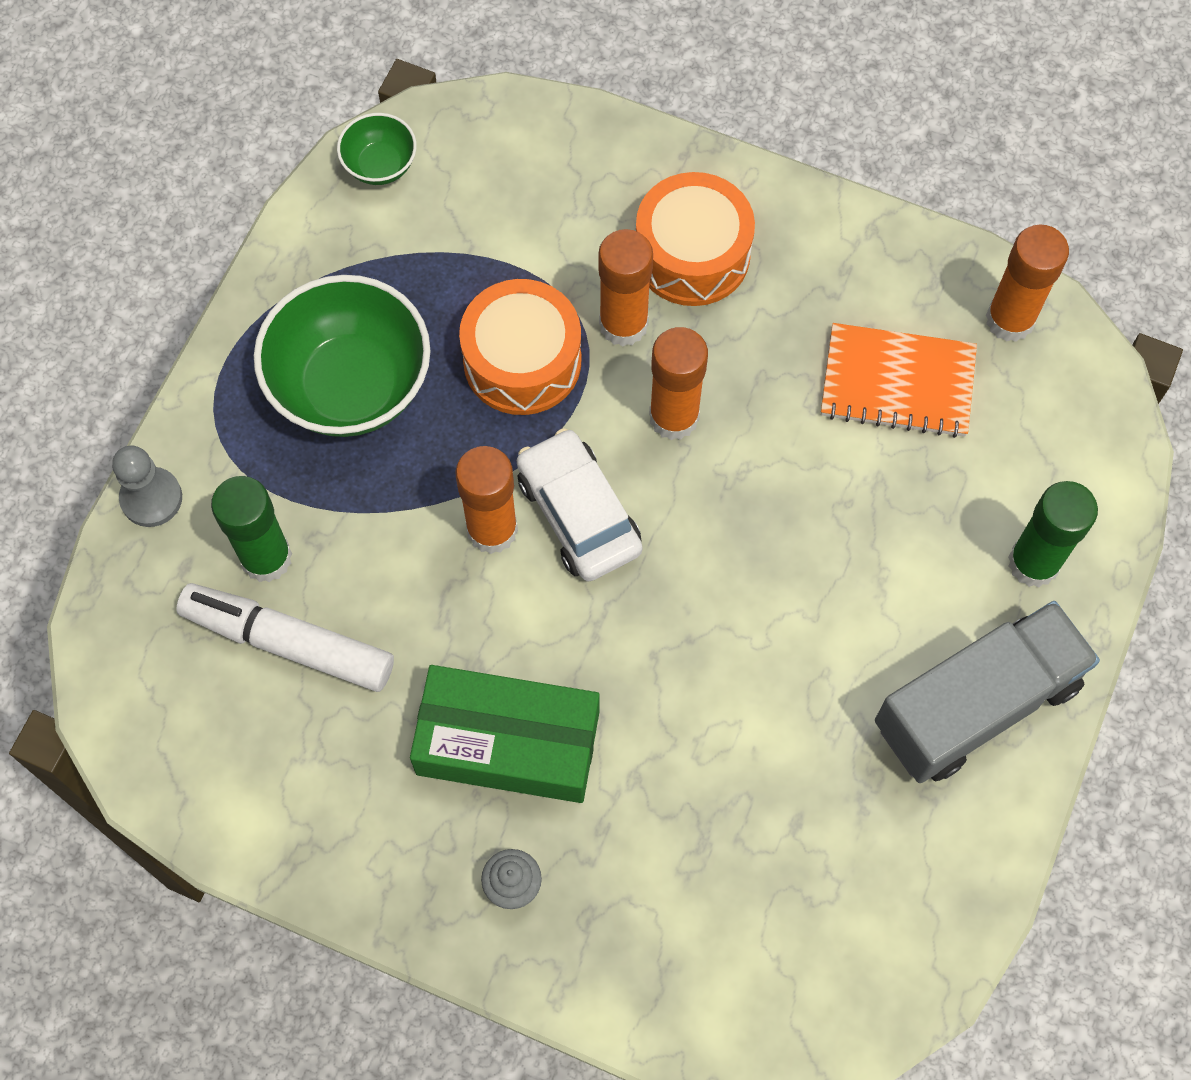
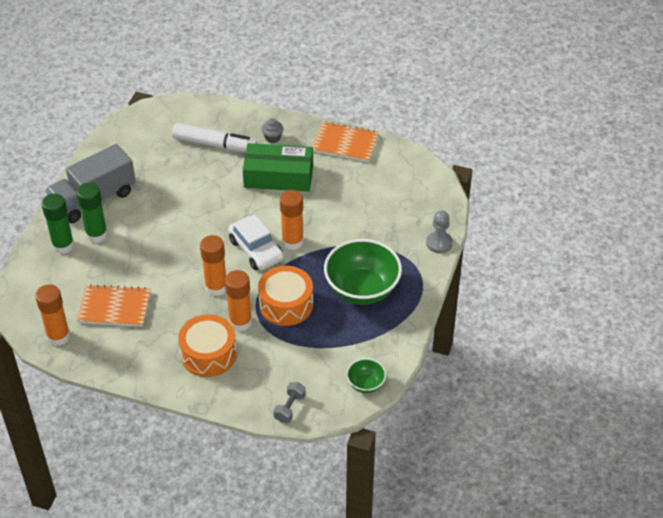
camera: 175 degrees right, 20 degrees down
white marker [176,583,394,692] -> white marker moved to [172,123,258,152]
green glue stick [211,476,292,582] -> green glue stick moved to [77,183,108,243]
none -> grey dumbbell [273,382,306,423]
none -> orange notebook [312,121,379,162]

